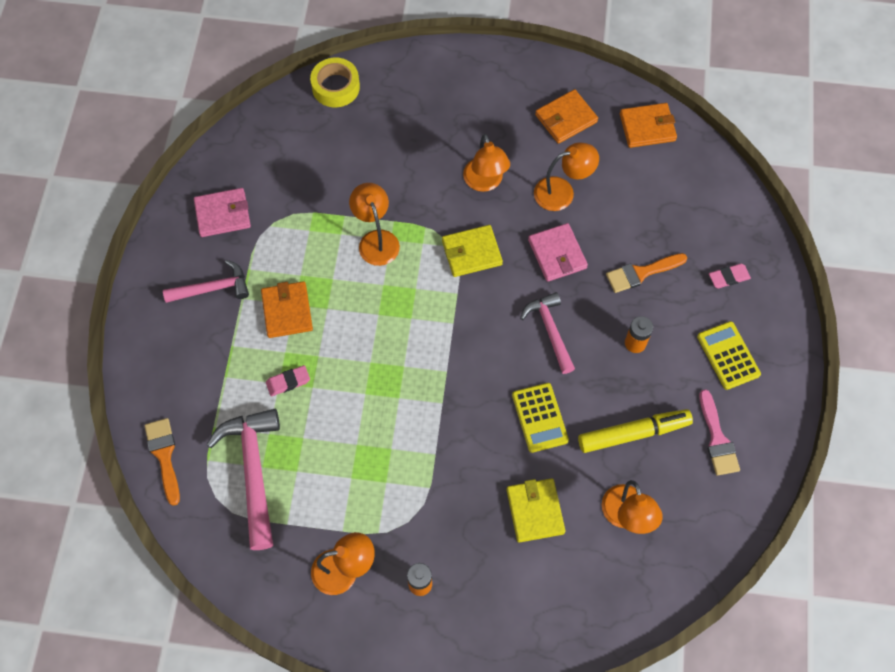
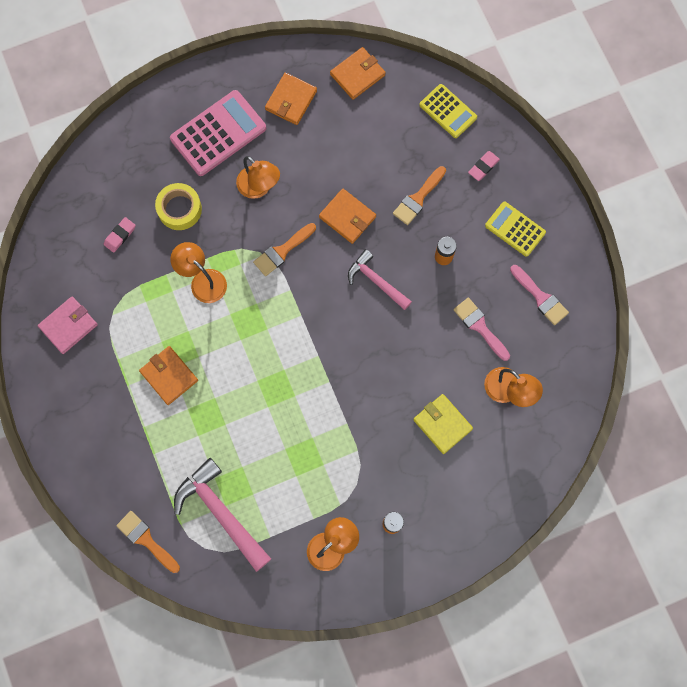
camera: 30 degrees left, 10 degrees up
pink hammer [163,260,249,303] -> none
pink eraser [266,365,310,396] -> pink eraser moved to [104,217,136,253]
yellow tape [310,58,360,107] -> yellow tape moved to [155,183,202,230]
yellow wallet [442,225,503,277] -> orange brush [253,223,316,276]
yellow calculator [512,383,569,453] -> yellow calculator moved to [419,84,477,138]
pink wallet [528,223,588,282] -> orange wallet [319,189,376,244]
orange lamp [534,142,599,211] -> none
yellow marker [578,409,693,453] -> pink brush [453,298,510,361]
none -> pink calculator [170,90,266,176]

